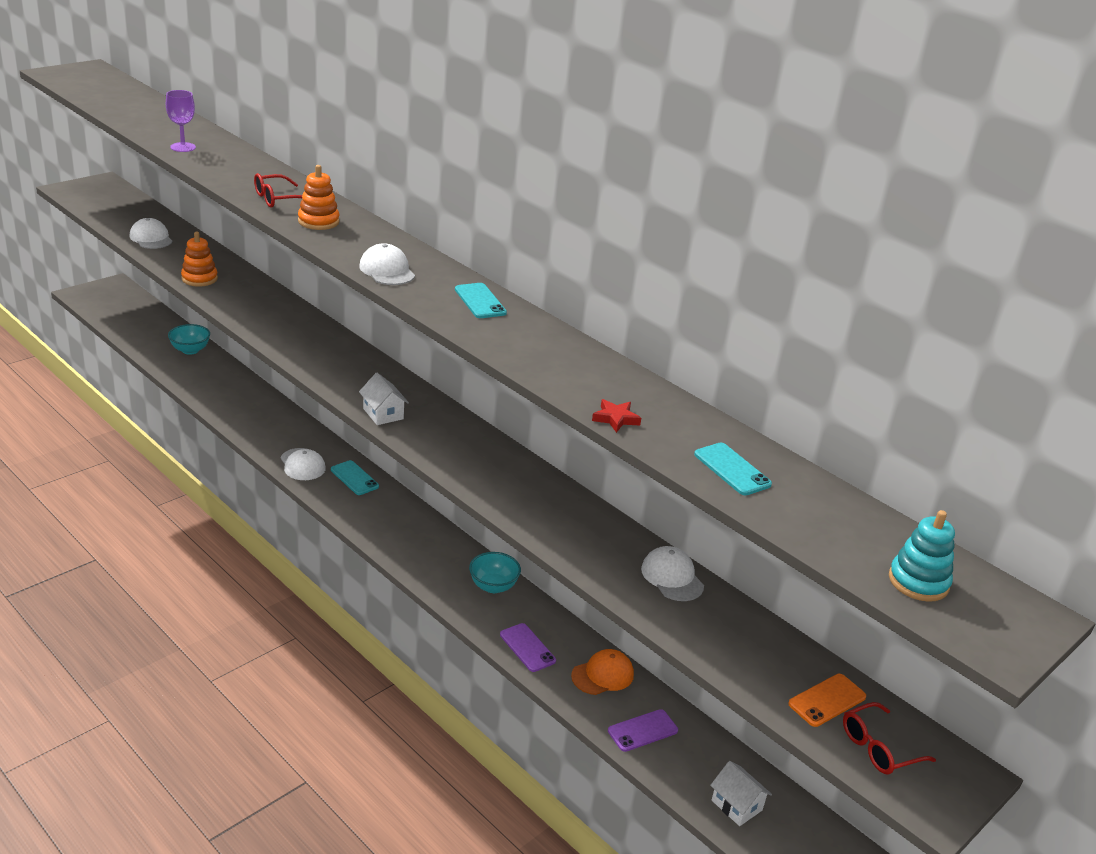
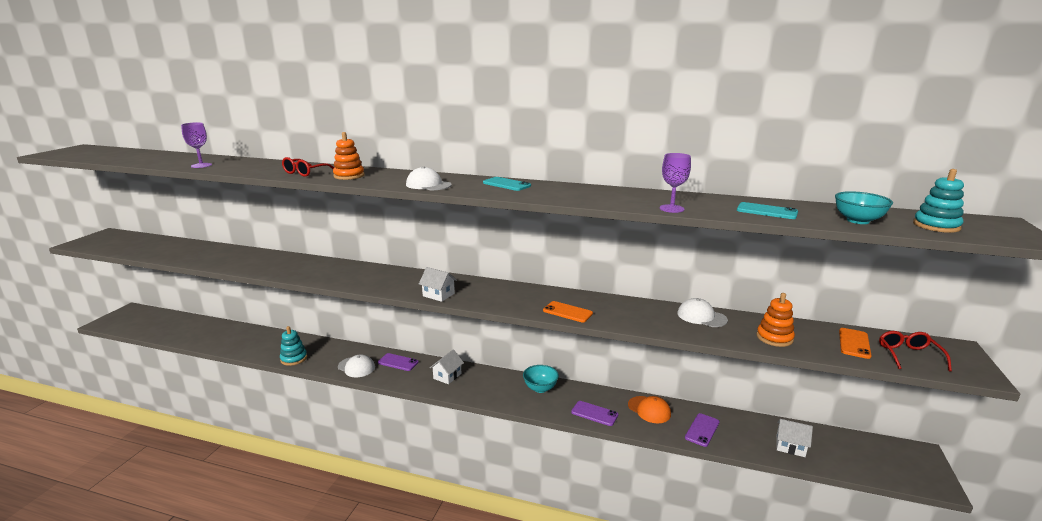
camera: 25 degrees left, 10 degrees down
white cap [129,218,172,249] -> none
turquoise bowl [168,324,210,355] -> turquoise bowl moved to [835,191,893,224]
orange stacking toy [181,232,218,287] -> orange stacking toy moved to [757,293,795,347]
turquoise phone [331,460,379,495] -> purple phone [378,353,419,371]
orange cap [571,649,634,695] -> orange cap turned 105 degrees clockwise [628,396,671,423]
red star [592,399,641,433] -> purple goblet [660,153,691,213]
red glasses [843,702,936,775] -> red glasses turned 150 degrees clockwise [879,331,952,371]
none -> turquoise stacking toy [280,326,307,366]
none -> white house [430,349,464,384]
none -> orange phone [543,301,593,322]

